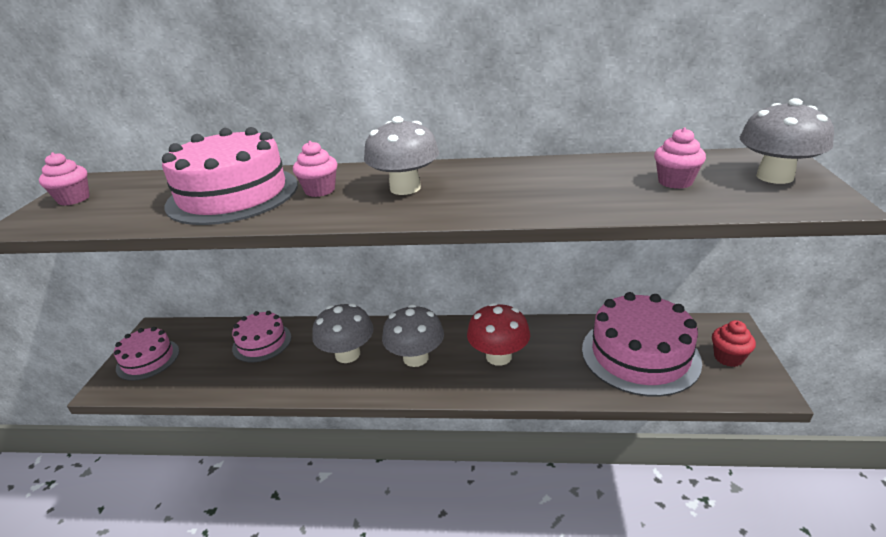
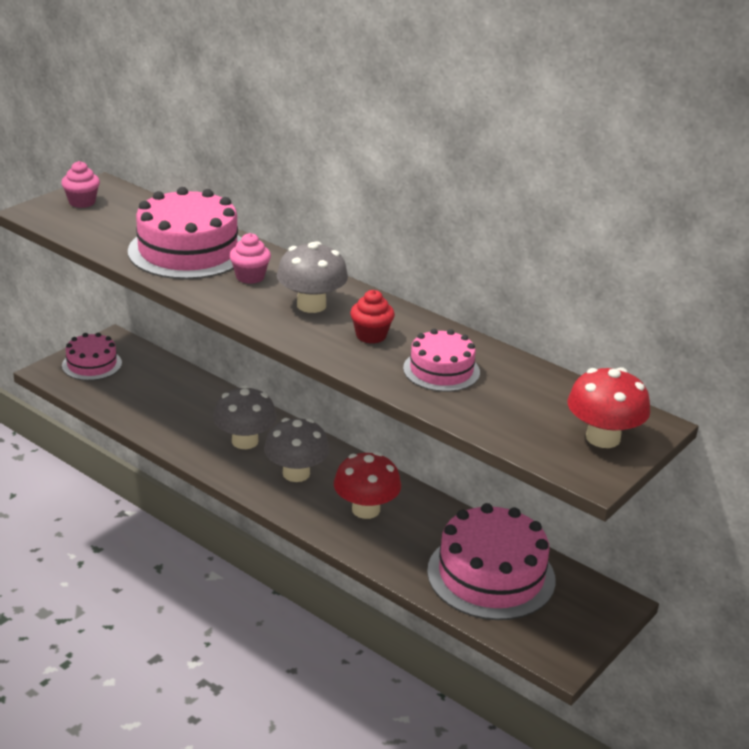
camera: 30 degrees right, 0 degrees up
pink cake [232,311,291,362] -> pink cake moved to [403,329,480,392]
pink cupcake [654,127,706,189] -> none
red cupcake [712,320,756,367] -> red cupcake moved to [350,290,395,344]
grey mushroom [740,98,834,184] -> red mushroom [567,367,650,448]

